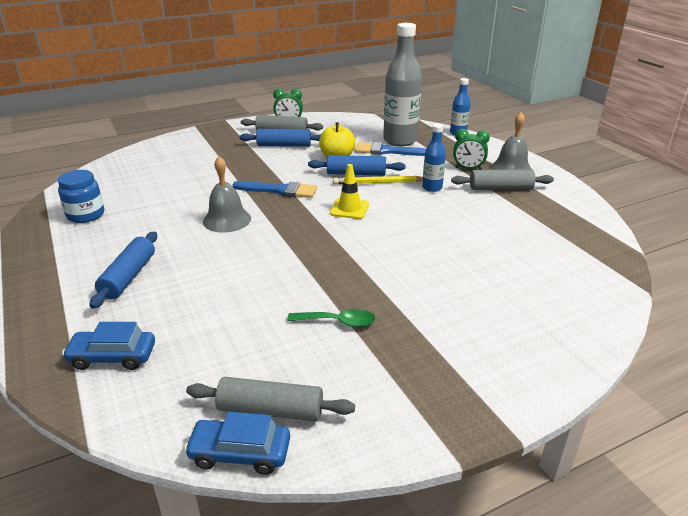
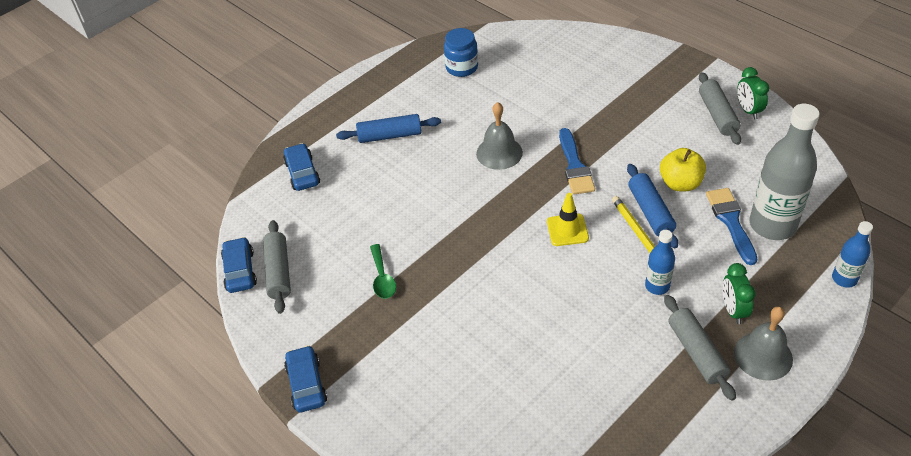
camera: 75 degrees right, 15 degrees up
blue rolling pin [239,129,321,147] -> none
none -> blue car [284,345,327,413]

